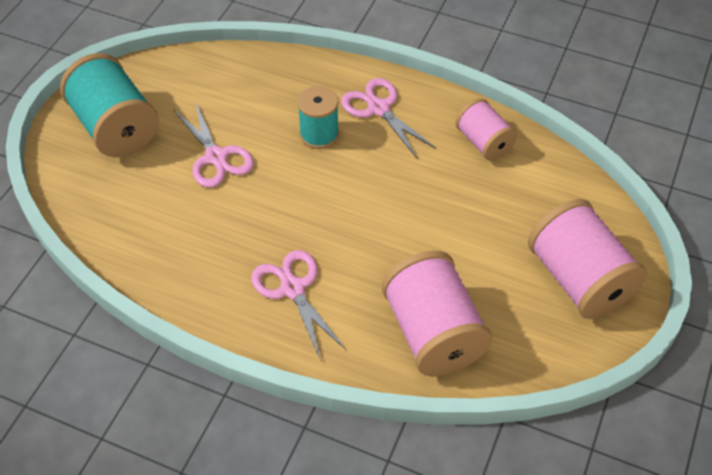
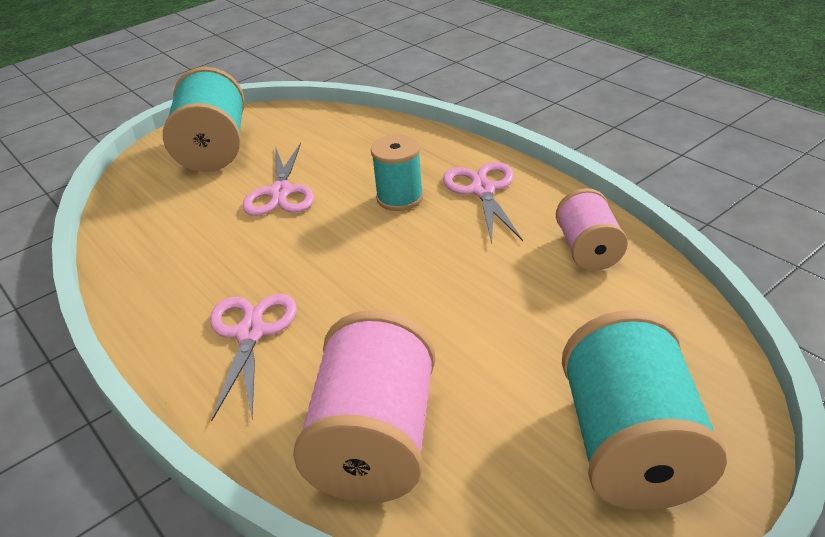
camera: 30 degrees right, 15 degrees down
pink spool [528,199,647,319] -> turquoise spool [562,310,727,511]

